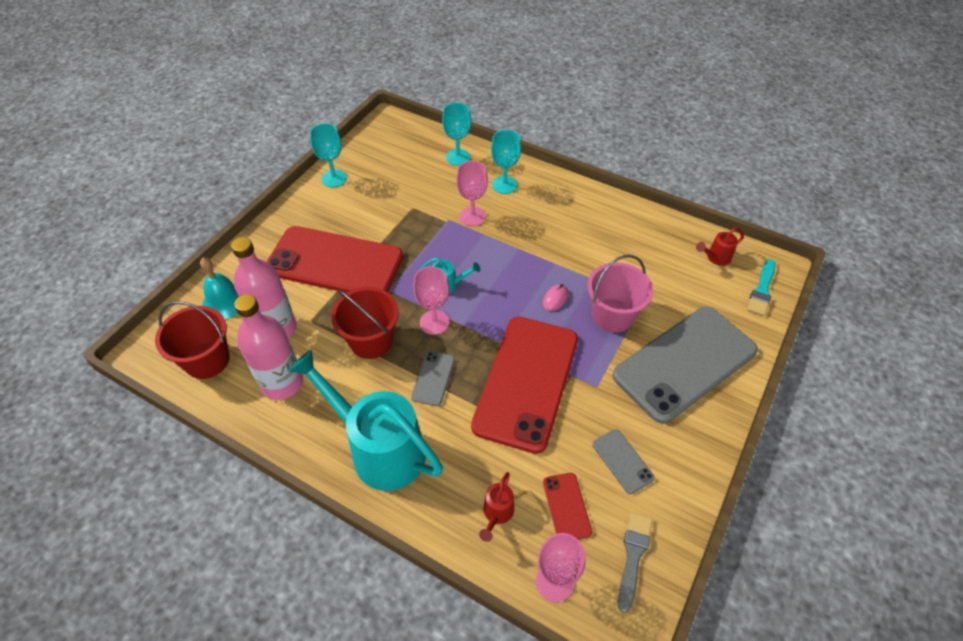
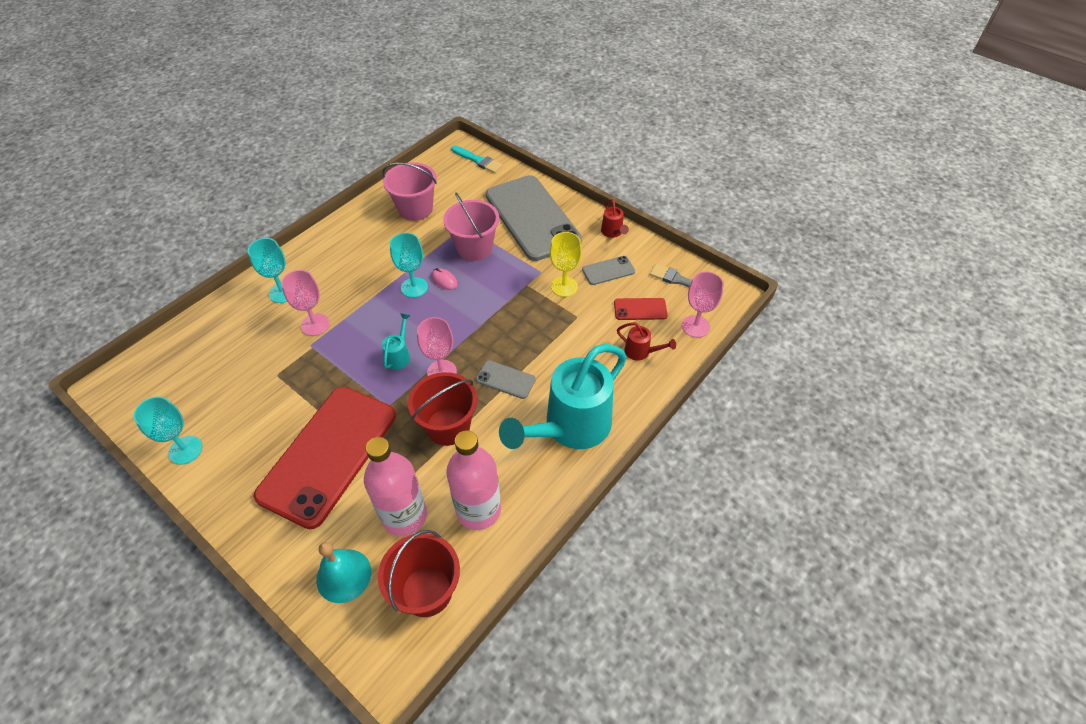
camera: 80 degrees left, 0 degrees up
turquoise goblet [442,102,471,166] -> turquoise goblet moved to [390,233,428,298]
red phone [471,317,578,454] -> none
red watering can [696,227,744,266] -> red watering can moved to [601,199,629,238]
none -> pink bucket [382,162,437,221]
none -> yellow goblet [550,232,582,297]

